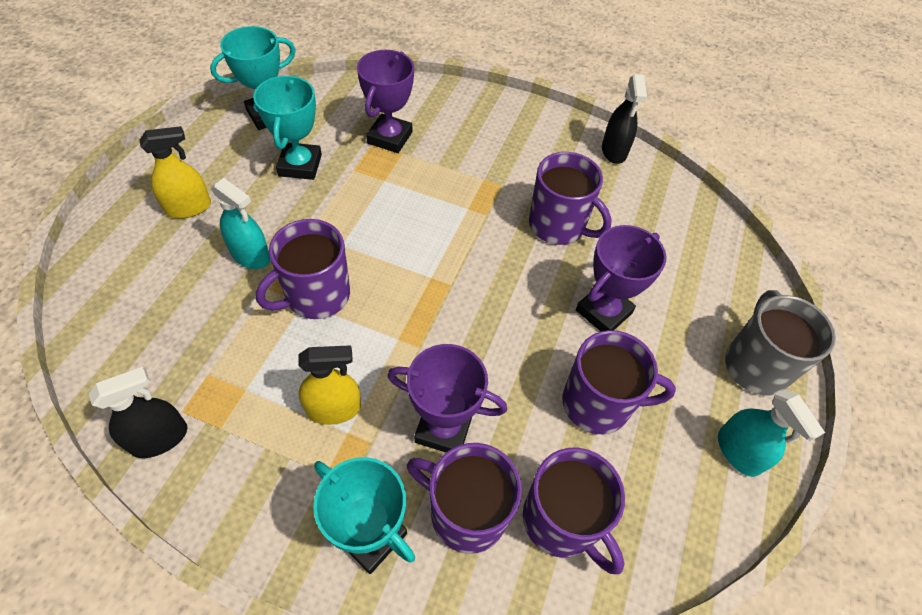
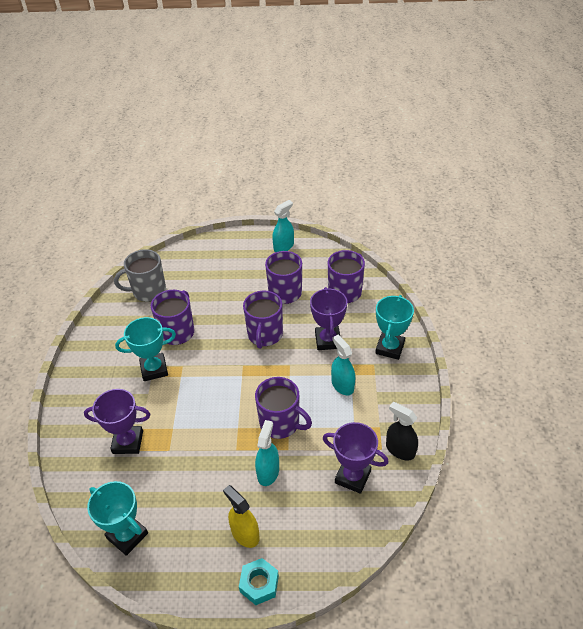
camera: 105 degrees left, 10 degrees down
turquoise trophy [253,75,322,180] -> turquoise trophy moved to [115,317,176,381]
yellow spray bottle [298,345,361,425] -> turquoise spray bottle [331,335,355,395]
purple mug [407,443,522,554] -> purple mug moved to [243,291,283,349]
purple trophy [576,225,667,331] -> purple trophy moved to [323,422,389,494]
black spray bottle [602,75,647,164] -> none
grey mug [725,290,836,396] -> grey mug moved to [114,249,166,302]
none -> turquoise nut [239,558,279,605]

